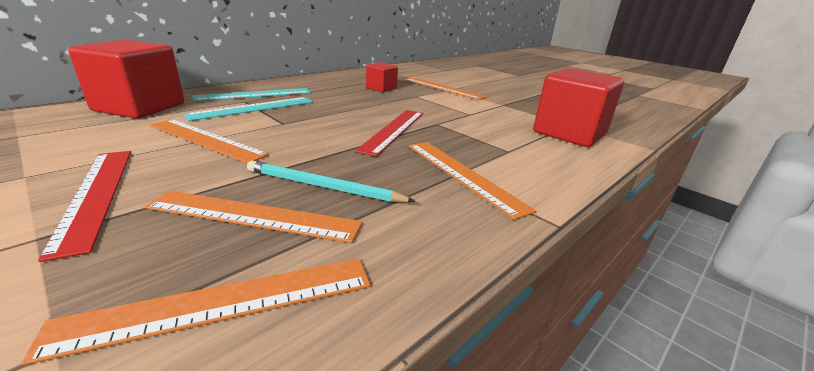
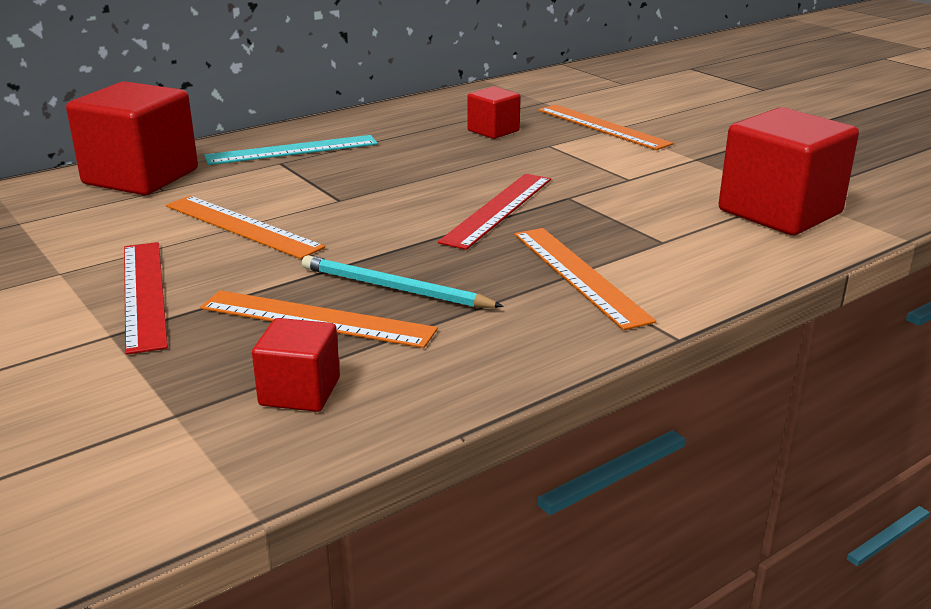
camera: 10 degrees right, 0 degrees up
orange ruler [21,258,371,365] -> red cube [252,318,340,412]
turquoise ruler [183,97,313,121] -> none

